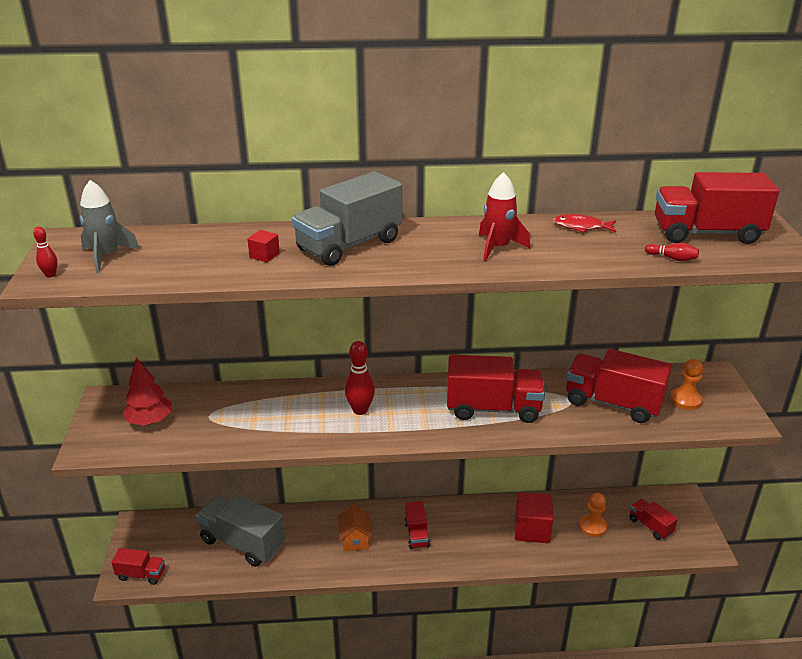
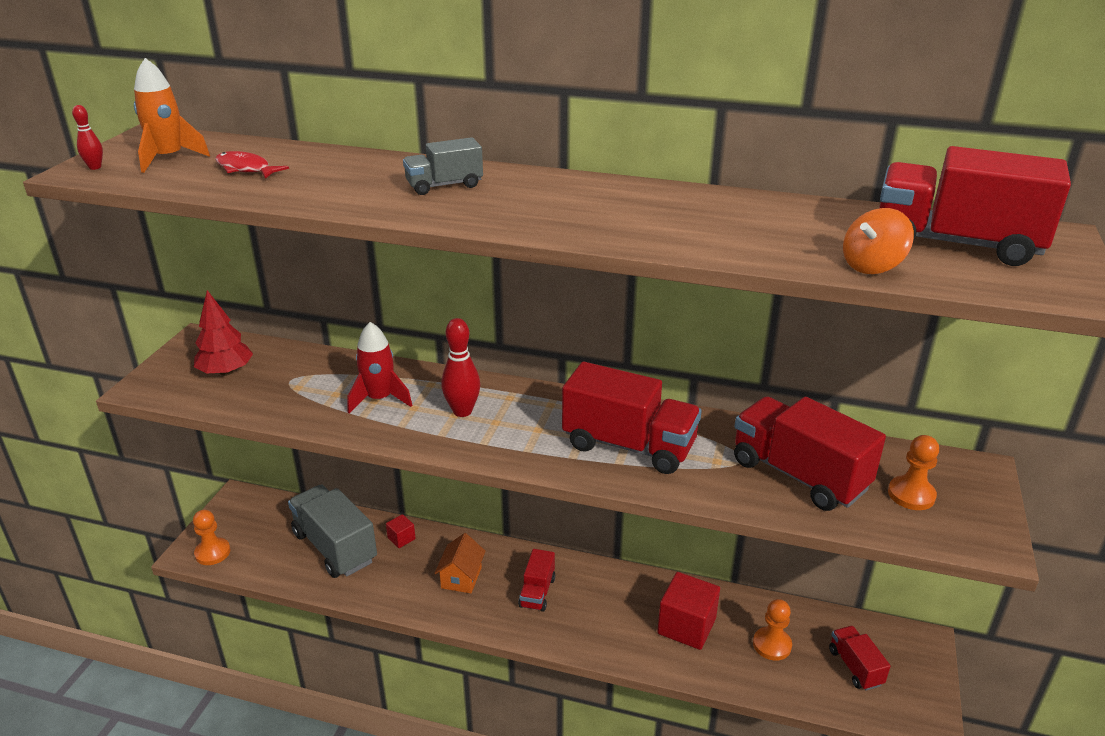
camera: 20 degrees right, 0 degrees up
grey rocket [80,180,140,273] -> orange rocket [134,58,210,173]
red truck [111,548,165,585] -> orange pawn [193,510,230,565]
red cube [247,230,280,262] -> red cube moved to [386,514,416,548]
grey truck [292,171,402,266] -> grey truck [403,137,483,195], size x0.53
red rocket [479,172,530,262] -> red rocket moved to [347,322,413,413]
red fish [553,214,616,233] -> red fish moved to [215,151,289,179]
red bowling pin [645,243,699,261] -> orange spinning top [843,208,914,274]

